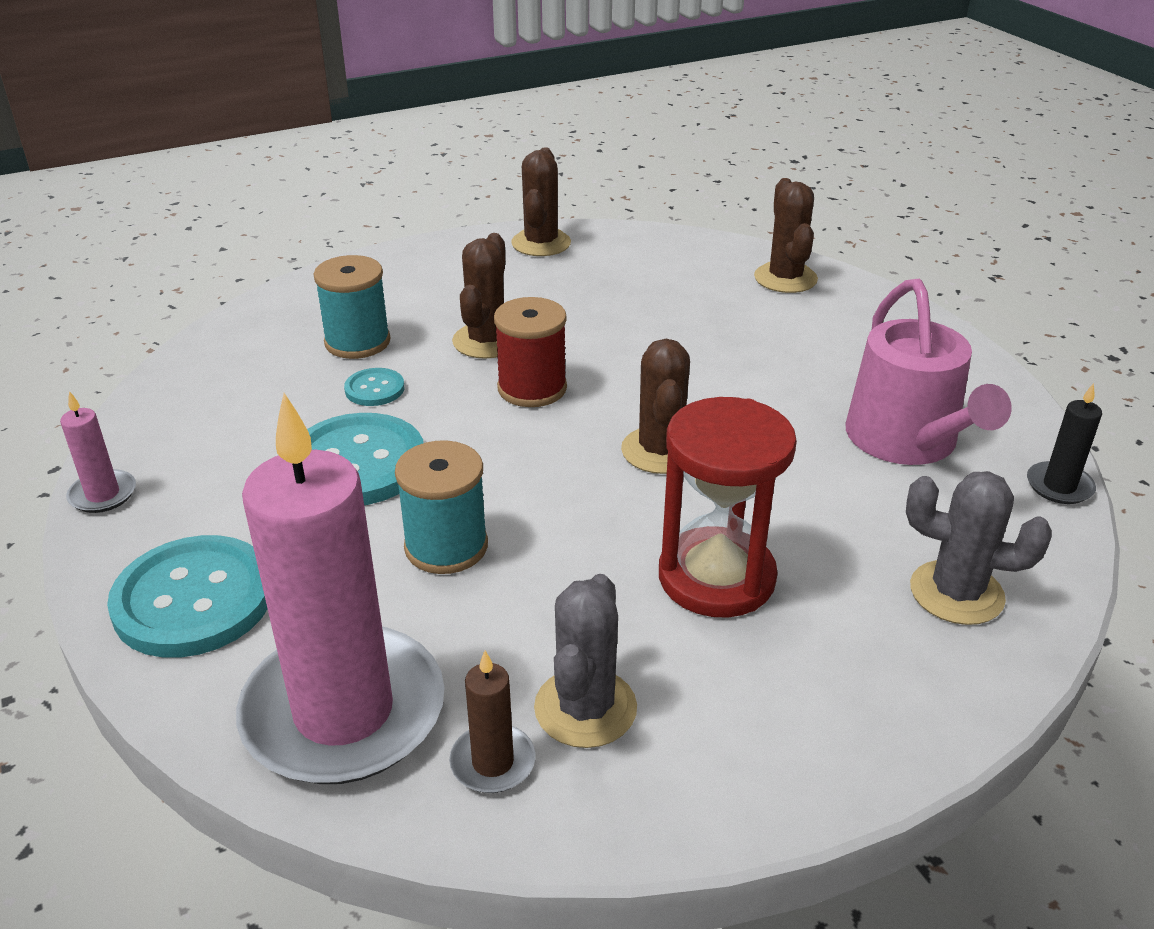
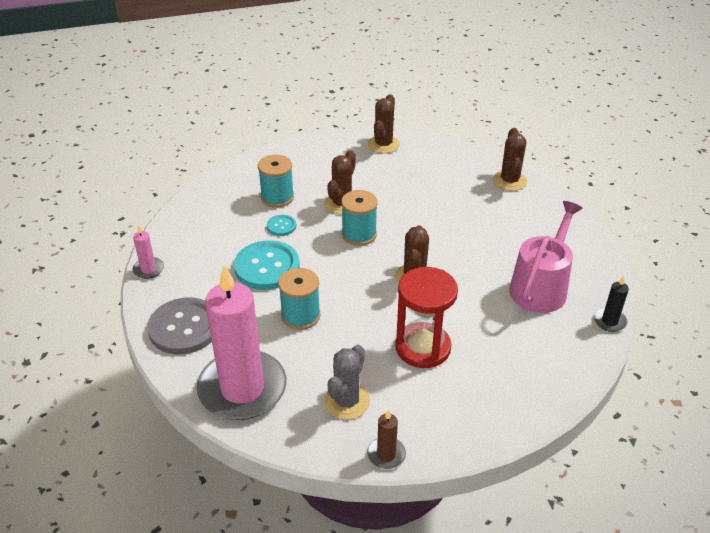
camera: 10 degrees right, 5 degrees up
turquoise button [107,535,267,658] -> grey button [147,297,212,354]
brown candle [449,651,536,793] -> brown candle moved to [367,410,406,469]
red spool [494,297,567,407] -> turquoise spool [341,190,378,246]
pink watering can [846,279,1012,465] -> pink watering can turned 150 degrees counterclockwise [509,201,582,313]
grey cactus [906,471,1052,625] -> none

